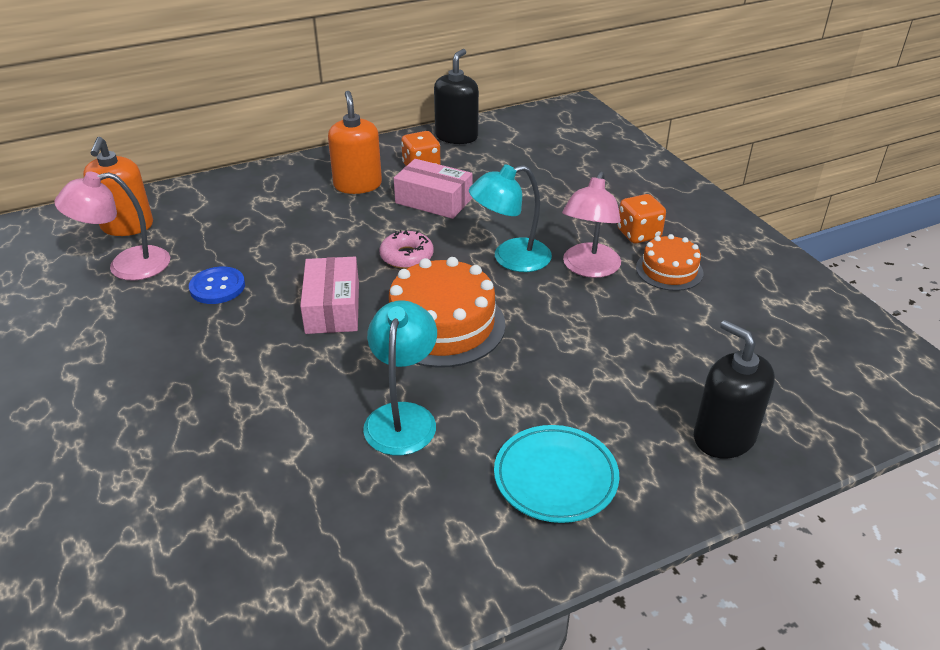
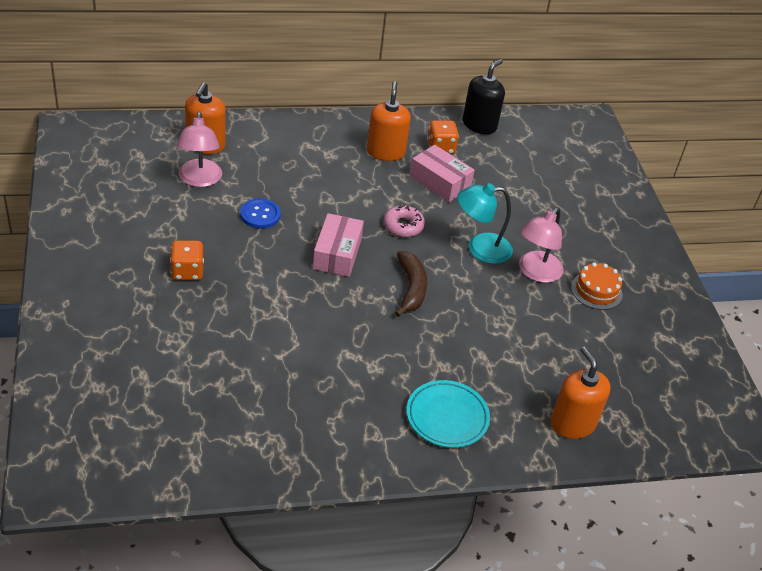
camera: 10 degrees right, 5 degrees up
pink lamp [54,172,170,280] -> pink lamp turned 90 degrees counterclockwise [177,112,222,187]
turquoise lamp [363,300,437,456] -> none
orange cake [389,257,506,368] -> brown banana [395,251,427,317]
orange dice [617,194,666,244] -> orange dice moved to [170,240,204,280]
black soap dispenser [694,320,775,459] -> orange soap dispenser [550,347,611,439]

